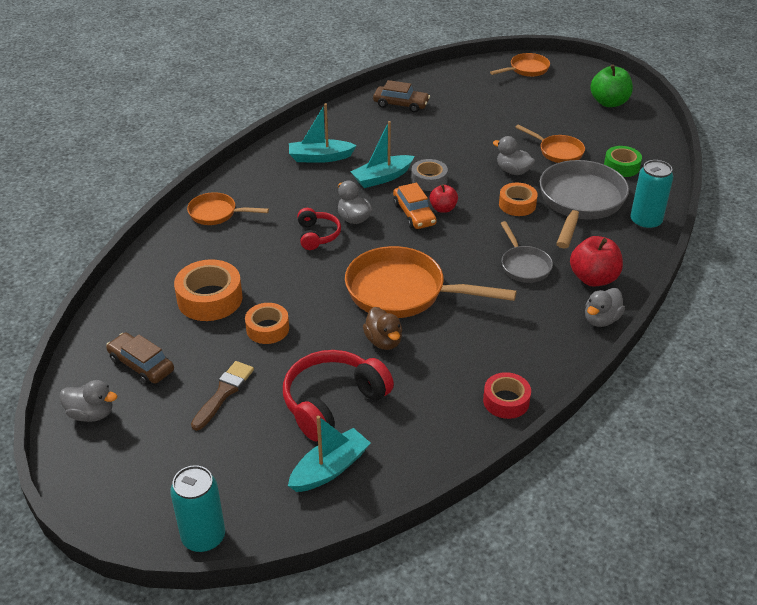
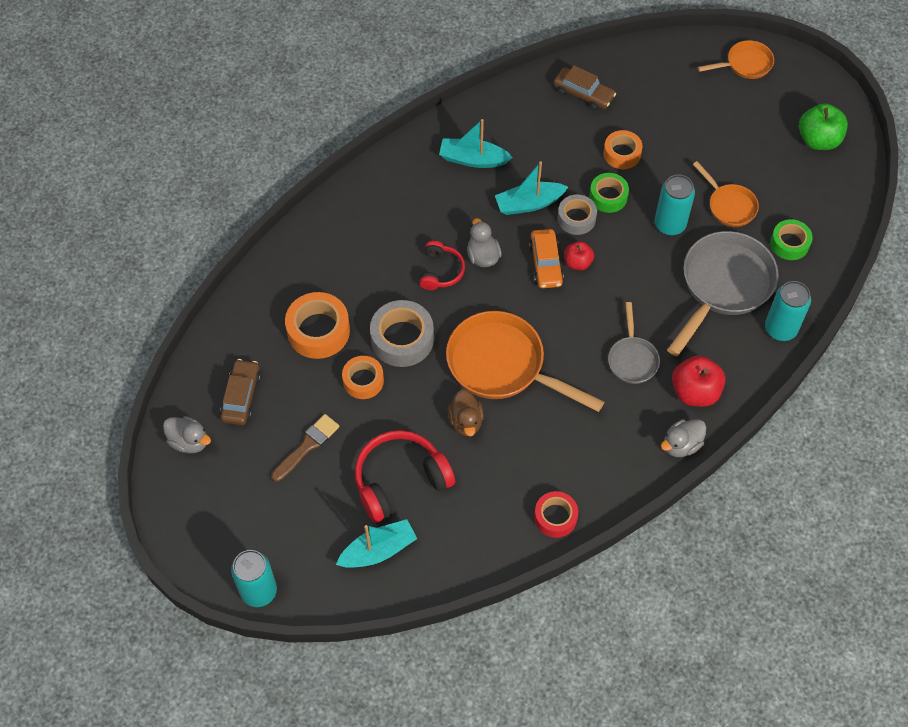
camera: 15 degrees right, 20 degrees up
brown car [106,333,174,385] -> brown car turned 45 degrees clockwise [220,359,261,425]
orange pan [187,192,269,225] -> none
grey duck [493,136,535,175] -> turquoise can [655,175,695,235]
orange tape [499,183,538,216] -> orange tape moved to [603,130,643,169]
none -> grey tape [370,300,434,367]
none -> green tape [589,173,629,213]

